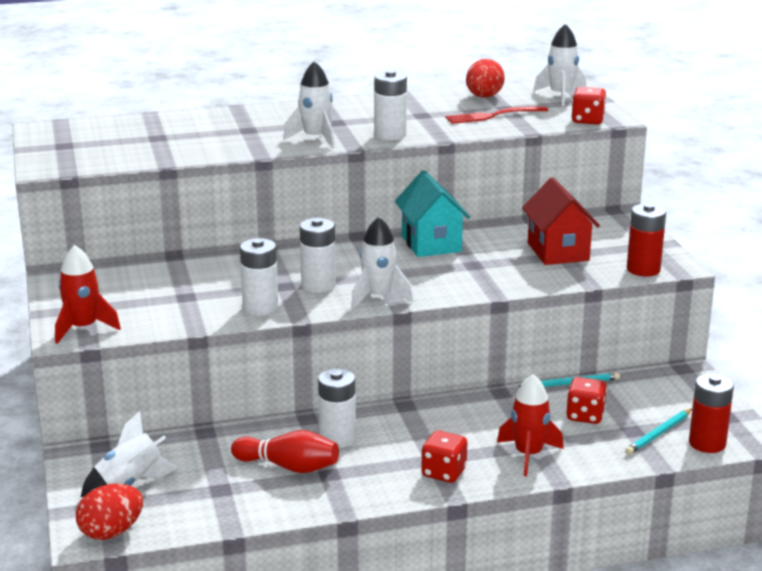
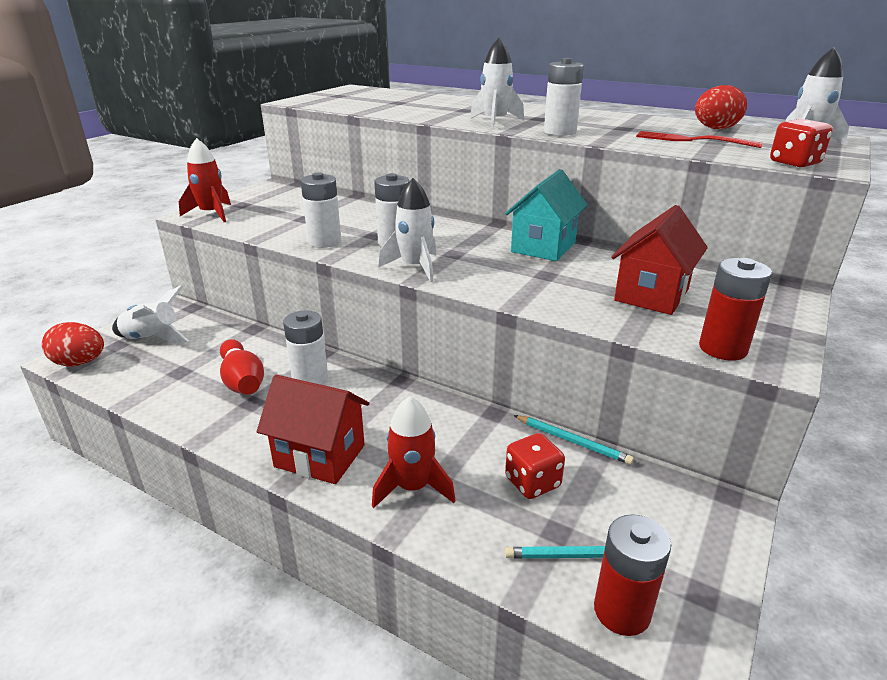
camera: 45 degrees right, 5 degrees up
red dice [421,431,467,483] -> red house [257,375,369,484]

